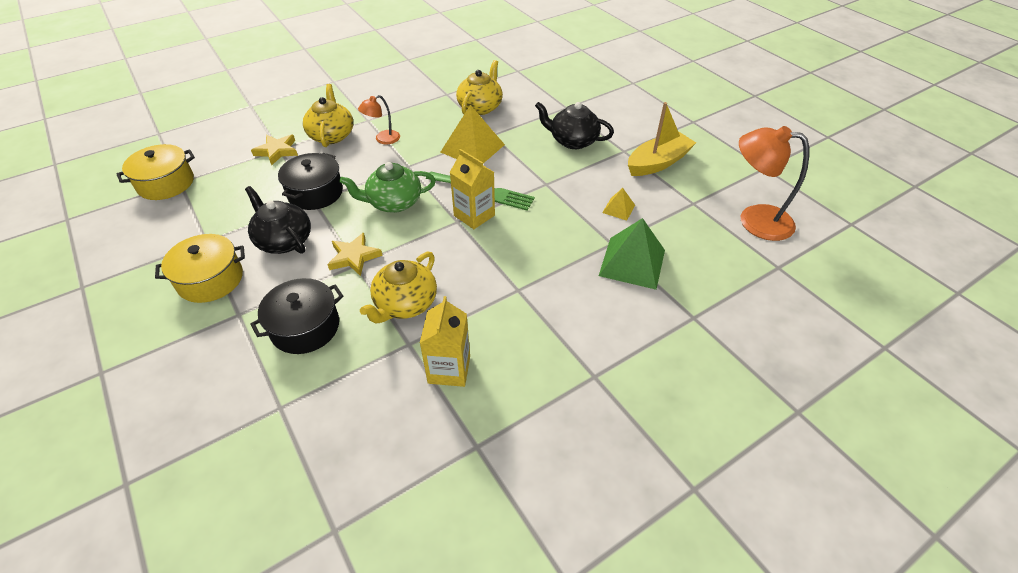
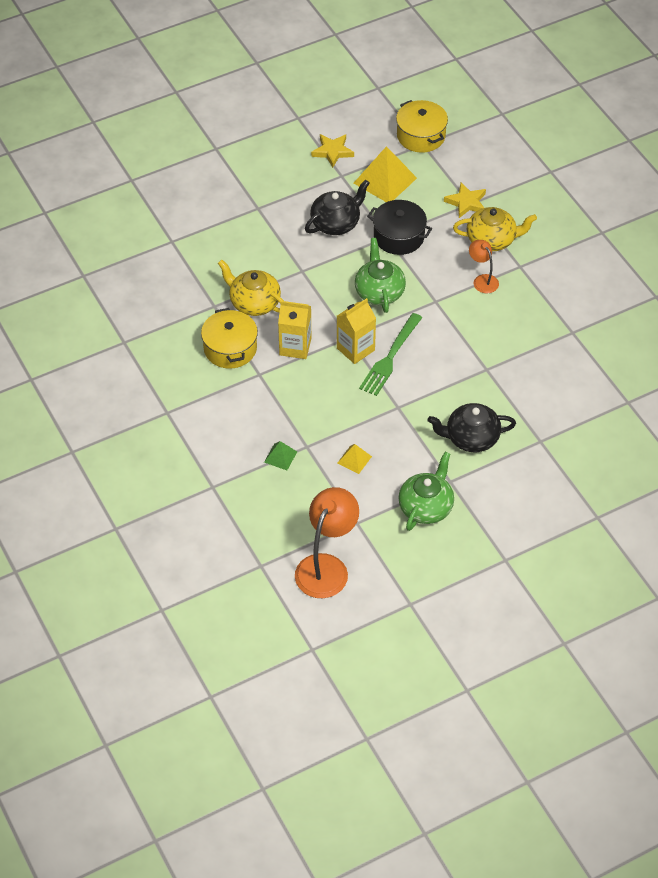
camera: 95 degrees right, 5 degrees up
yellow pot [155,234,245,303] -> yellow pot moved to [201,308,258,369]
black pot [250,278,344,354] -> none
yellow star [327,233,383,276] -> yellow star moved to [311,134,354,168]
yellow carton [420,296,470,387] -> yellow carton moved to [278,301,311,359]
yellow pyramid [441,105,505,163] -> yellow pyramid moved to [354,146,417,202]
yellow teapot [456,60,503,115] -> none
black teapot [535,102,614,149] -> black teapot turned 120 degrees counterclockwise [427,403,516,452]
green pyramid [599,218,665,290] -> green pyramid [264,441,297,470], size x0.50
yellow boat [628,102,696,176] -> green teapot [398,452,454,531]

